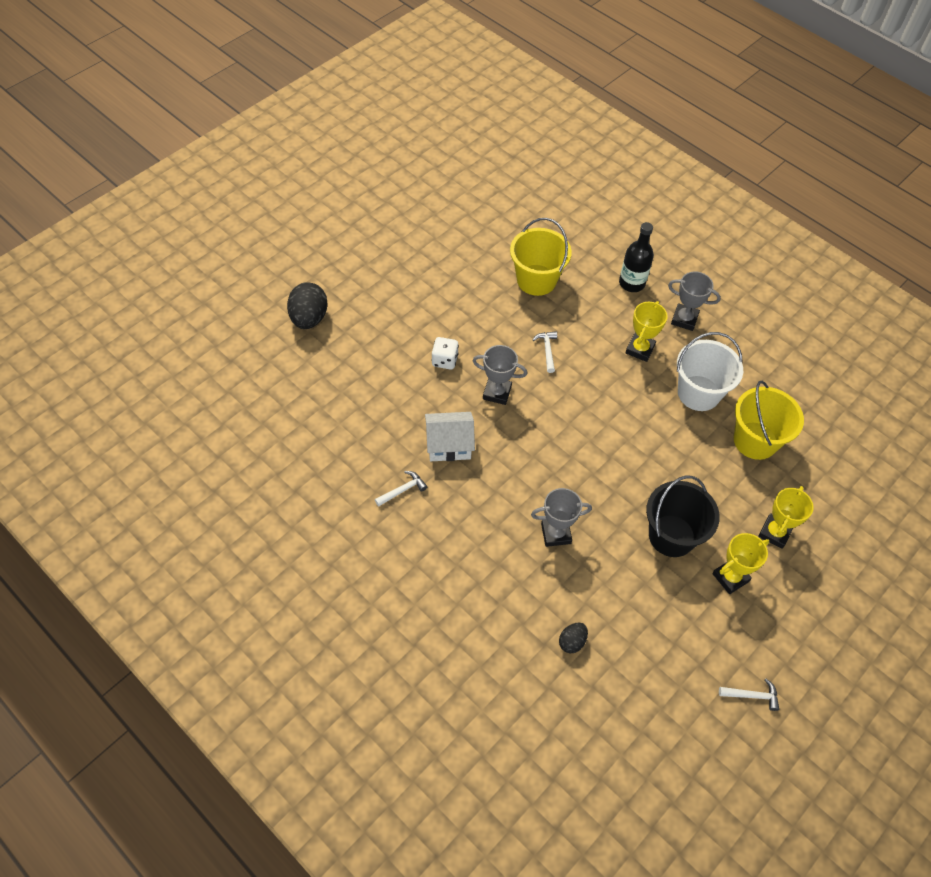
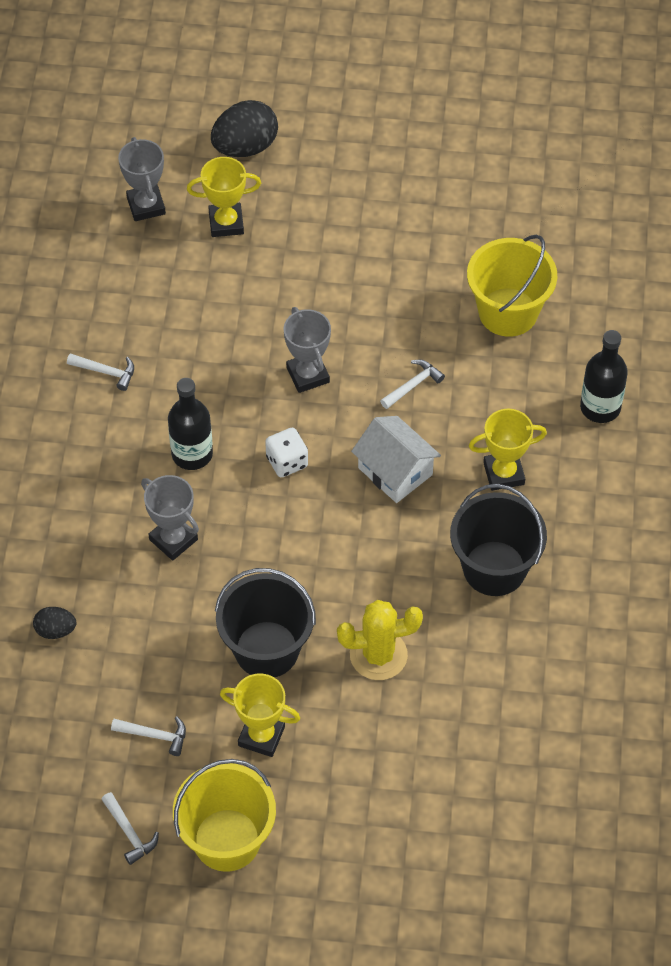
camera: 55 degrees right, 0 degrees up
white house [425,412,475,461] -> white house moved to [351,416,441,503]
white dice [431,337,459,370] -> white dice moved to [265,428,308,477]
grey trophy [668,271,721,331] -> grey trophy moved to [118,137,166,221]
white bucket [677,332,743,411] -> black bucket [450,484,547,596]
yellow bucket [734,381,804,460] -> yellow bucket moved to [173,759,276,872]
yellow trophy [758,486,814,549] -> yellow trophy moved to [187,157,261,237]
none -> white hammer [111,717,186,756]
none -> black bottle [168,378,213,470]
none -> yellow cactus [337,600,423,680]

